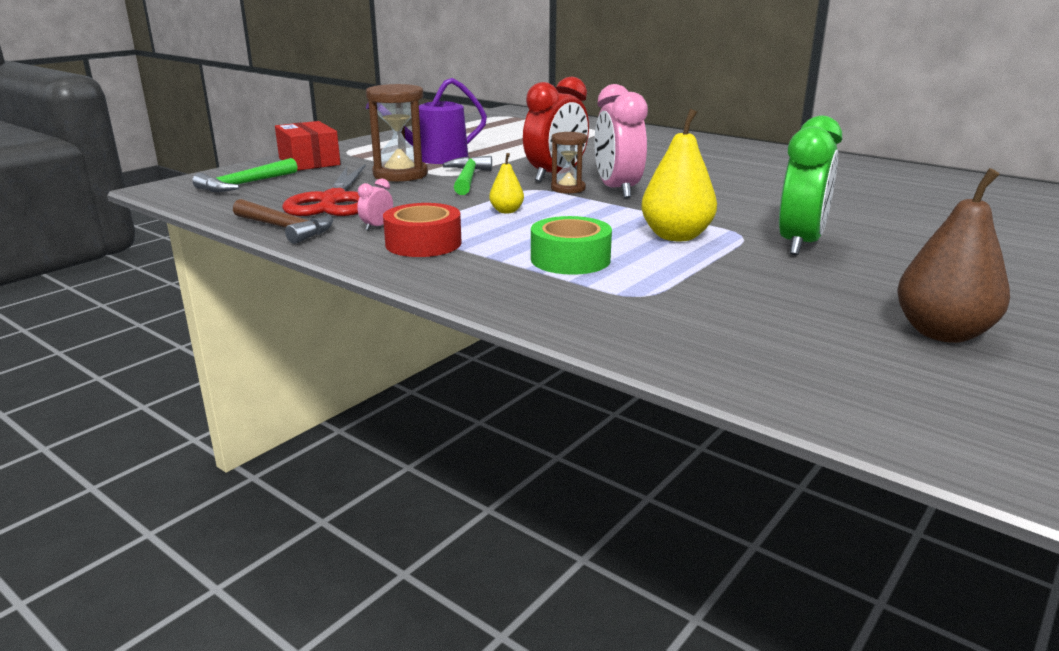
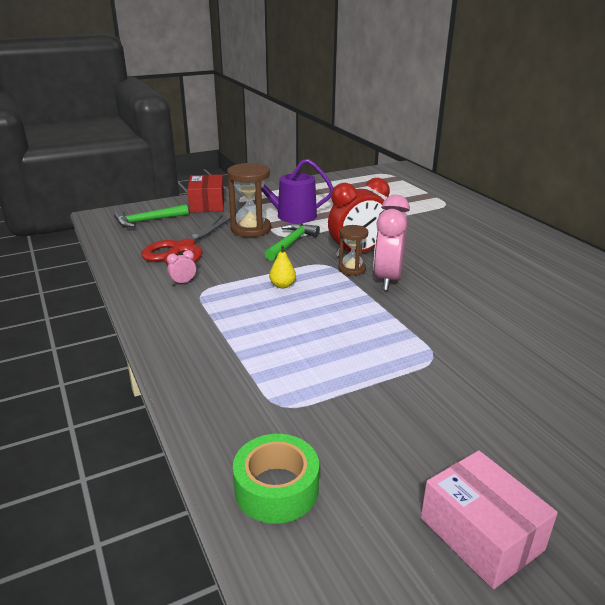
camera: 25 degrees right, 5 degrees up
brown hammer [233,199,333,244] -> none
red tape [383,203,462,257] -> none
green tape [531,216,612,275] -> green tape moved to [233,434,319,524]
yellow pear [641,108,717,241] -> none
green clock [779,116,842,255] -> none
brown pear [897,168,1010,343] -> pink box [421,450,558,589]

